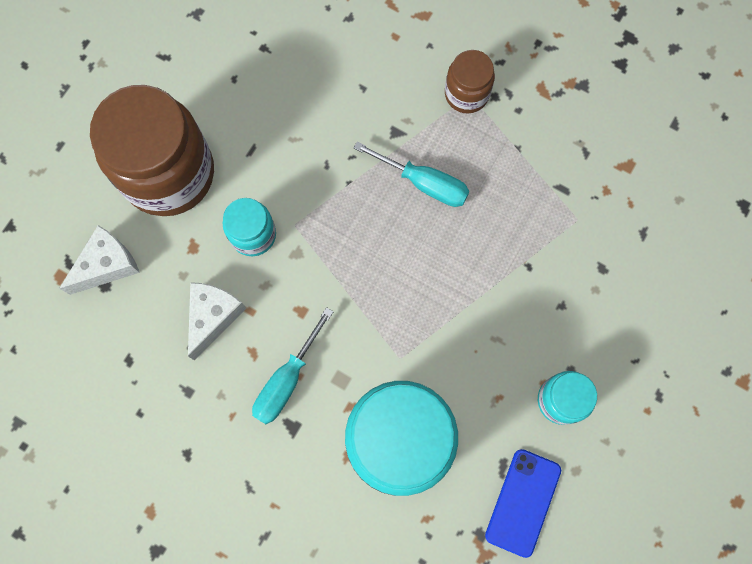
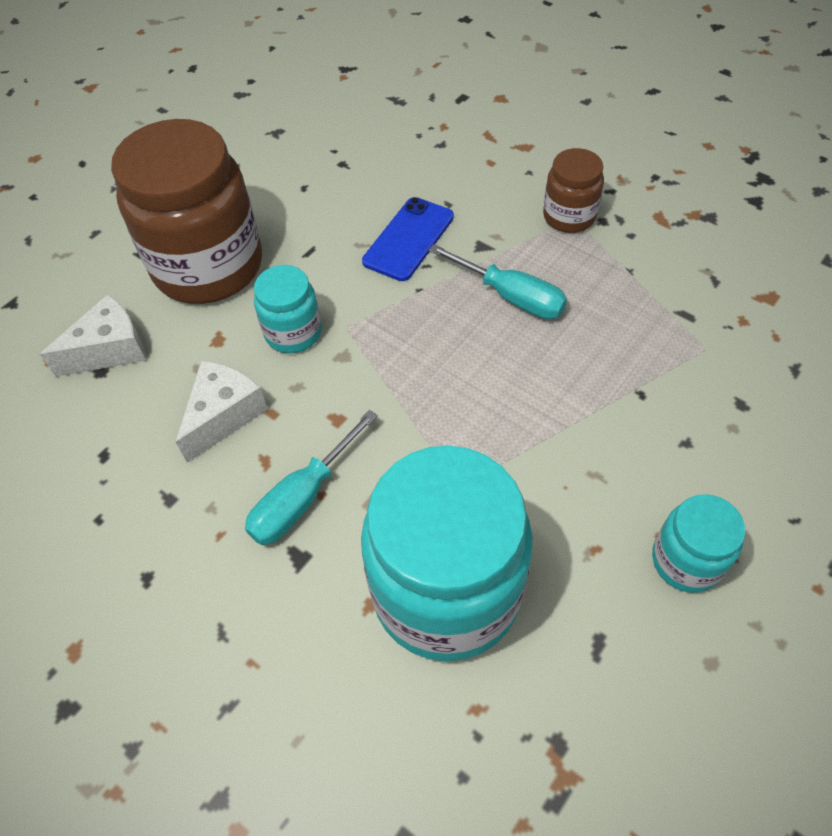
camera: 10 degrees right, 20 degrees down
blue phone [485,449,561,558] -> blue phone moved to [362,197,454,281]

